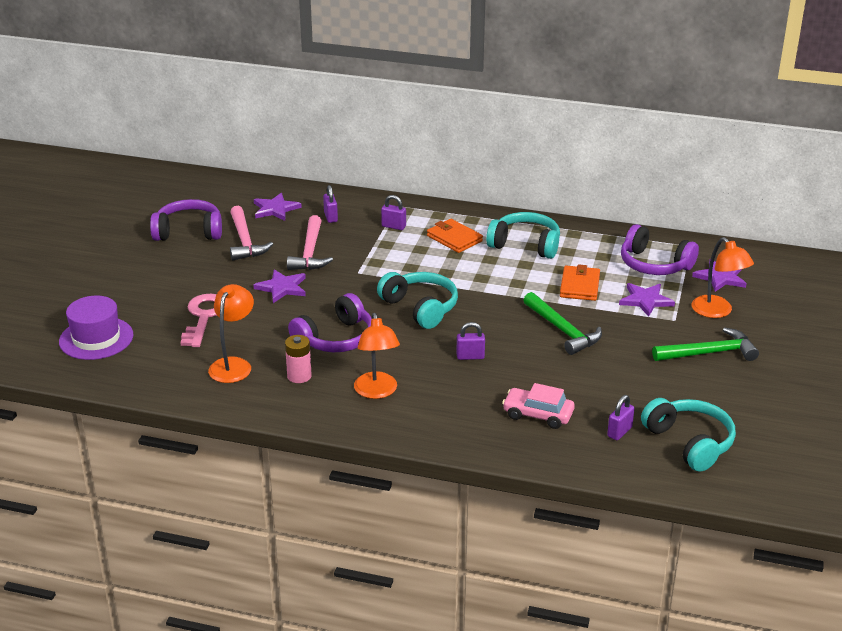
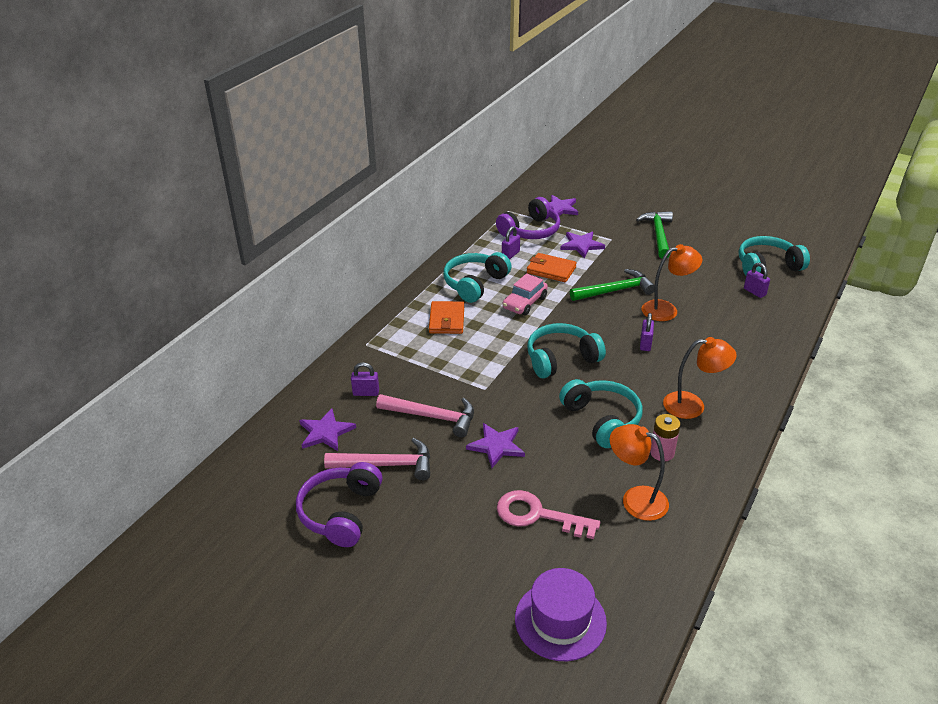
camera: 75 degrees left, 5 degrees up
purple headphones [288,293,372,352] -> turquoise headphones [559,379,643,448]
purple padlock [381,195,406,230] -> purple padlock moved to [502,226,520,260]
orange wallet [427,219,483,253] -> orange wallet turned 60 degrees counterclockwise [429,301,464,334]
pink car [502,383,575,429] -> pink car moved to [503,273,548,315]
orange lamp [692,237,754,318] -> orange lamp moved to [642,244,702,321]

